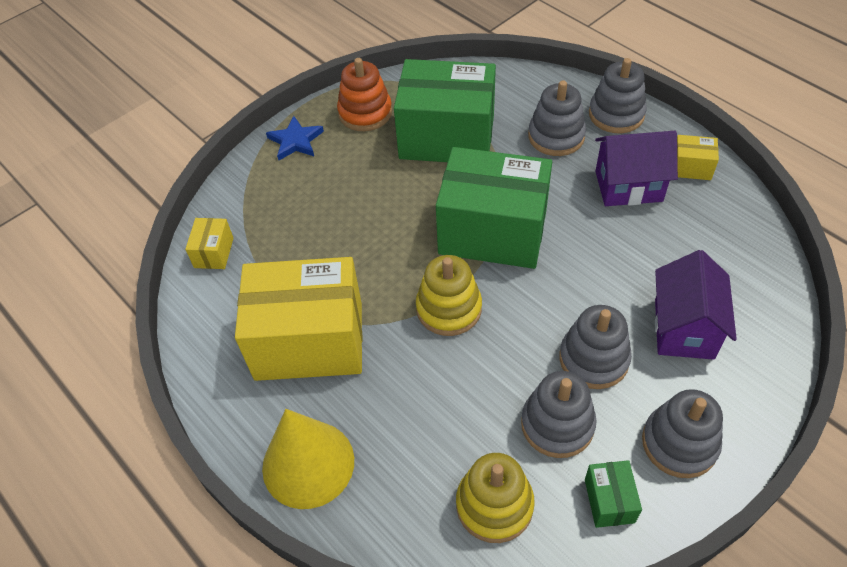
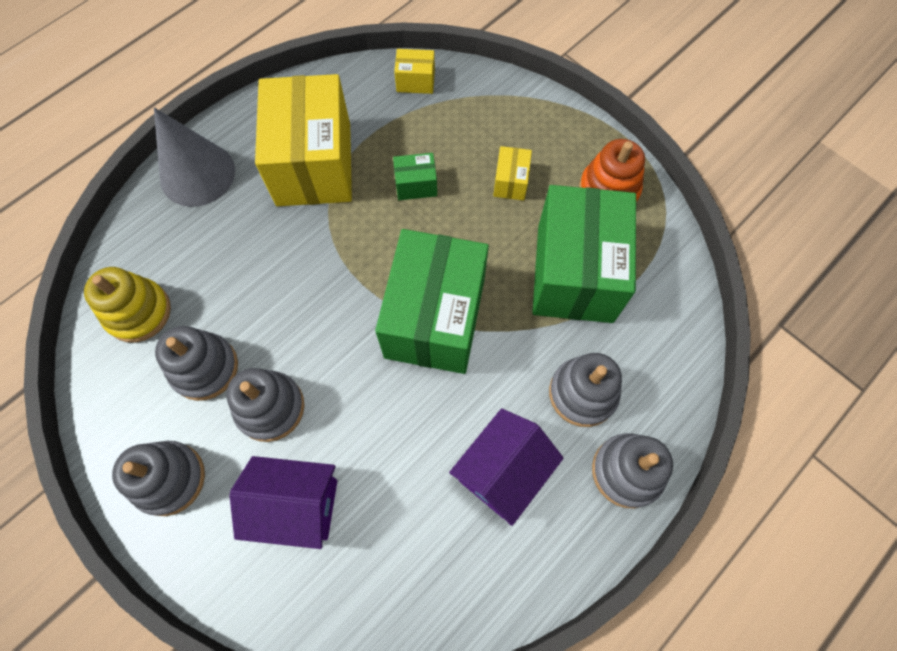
camera: 85 degrees right, 15 degrees up
yellow cone [262,409,354,509] -> grey cone [154,107,235,207]
blue star [266,116,324,160] -> none
yellow stacking toy [416,255,482,336] -> none
green box [585,460,642,528] -> green box moved to [393,153,437,200]
purple house [595,131,678,206] -> purple house turned 45 degrees clockwise [449,408,564,526]
yellow box [677,135,719,180] -> yellow box moved to [493,146,532,201]

